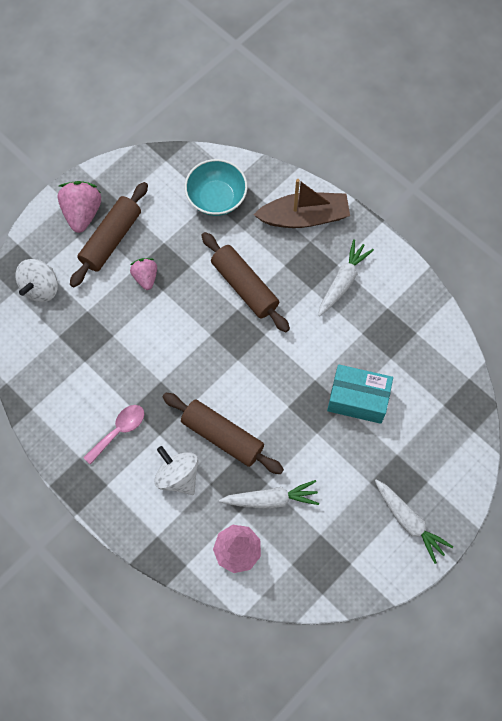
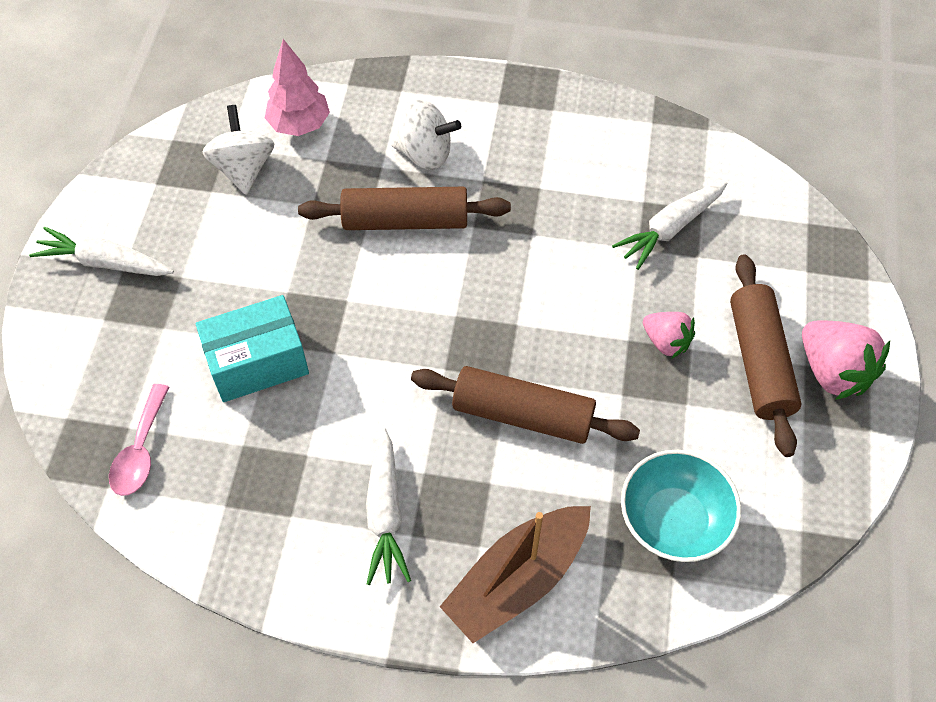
camera: 145 degrees right, 10 degrees down
white spinning top [15,259,58,302] -> white spinning top moved to [202,105,275,195]
pink spoon [83,405,144,465] -> pink spoon moved to [109,384,170,496]
white carrot [219,480,319,509] -> white carrot moved to [612,182,727,270]

